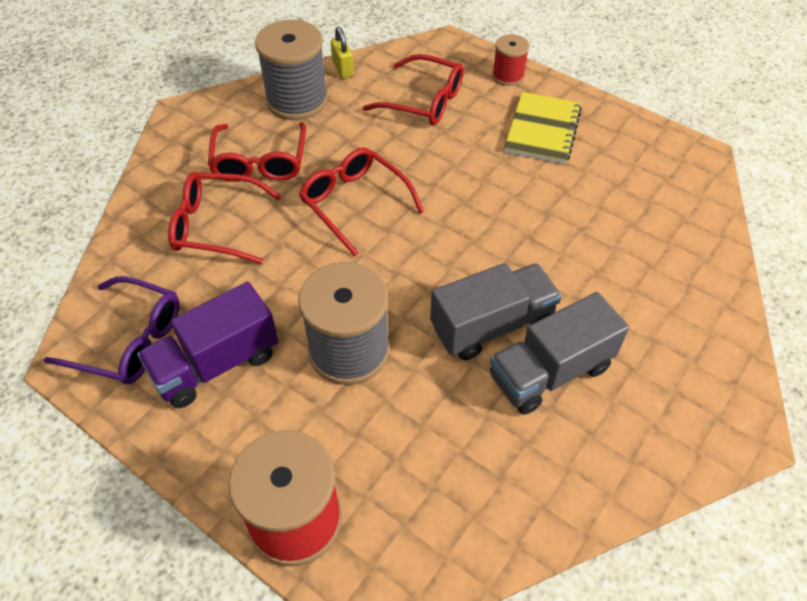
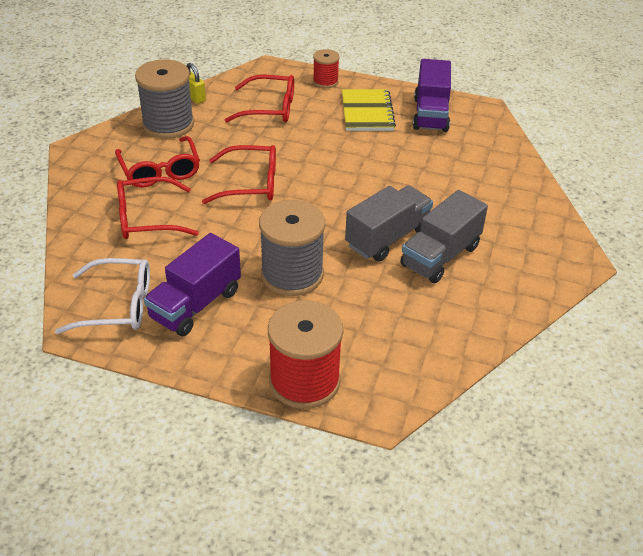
camera: 20 degrees left, 10 degrees down
purple glasses [44,276,180,384] -> white glasses [55,258,150,334]
red glasses [299,148,424,256] -> red glasses turned 150 degrees clockwise [202,145,276,204]
none -> purple truck [413,59,451,132]

